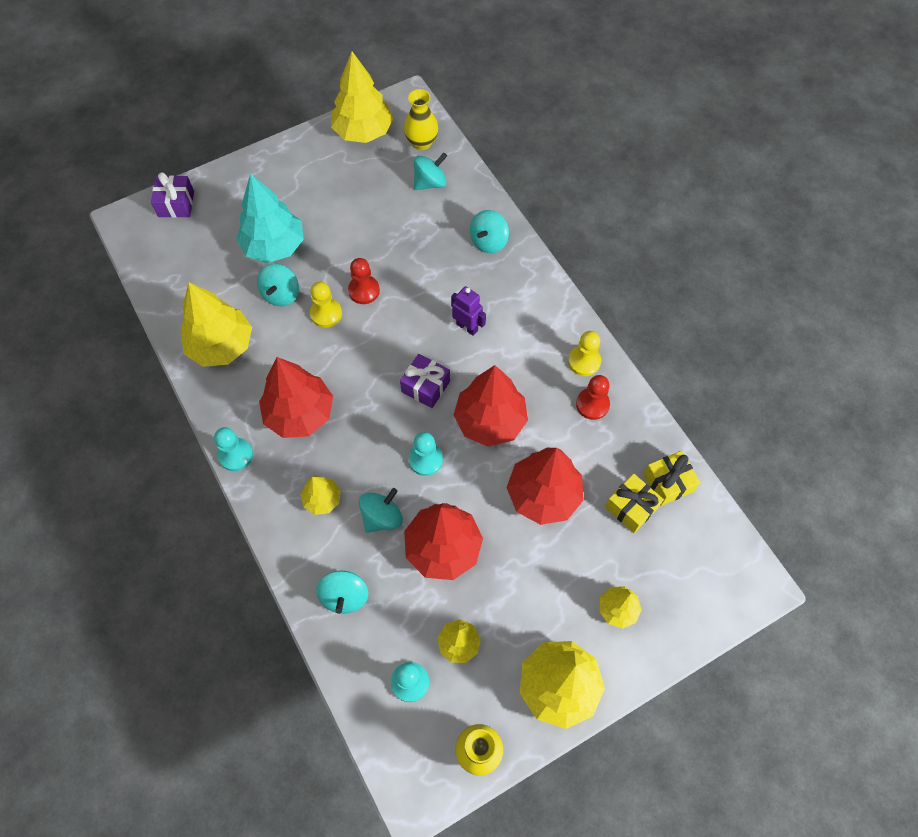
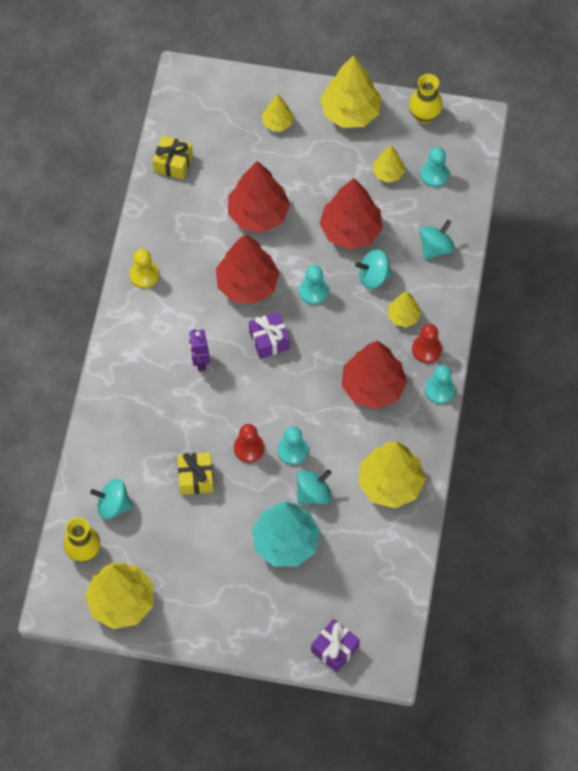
camera: 140 degrees left, 0 degrees up
yellow pawn [310,282,342,328] -> turquoise pawn [278,426,308,465]
turquoise spinning top [470,210,509,253] -> none
red pawn [576,375,610,420] -> red pawn moved to [412,324,442,363]
yellow gift [605,474,664,533] -> yellow gift moved to [177,452,214,495]

